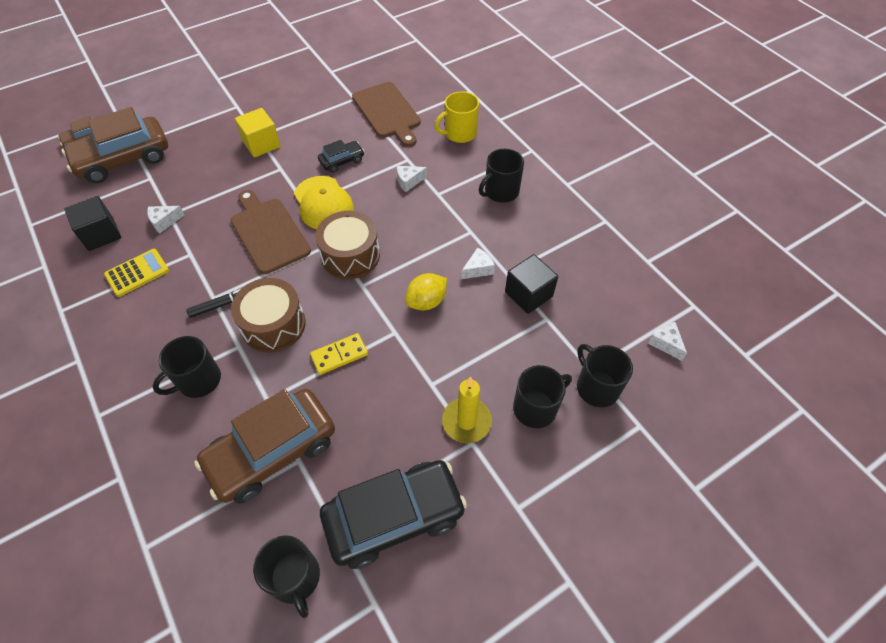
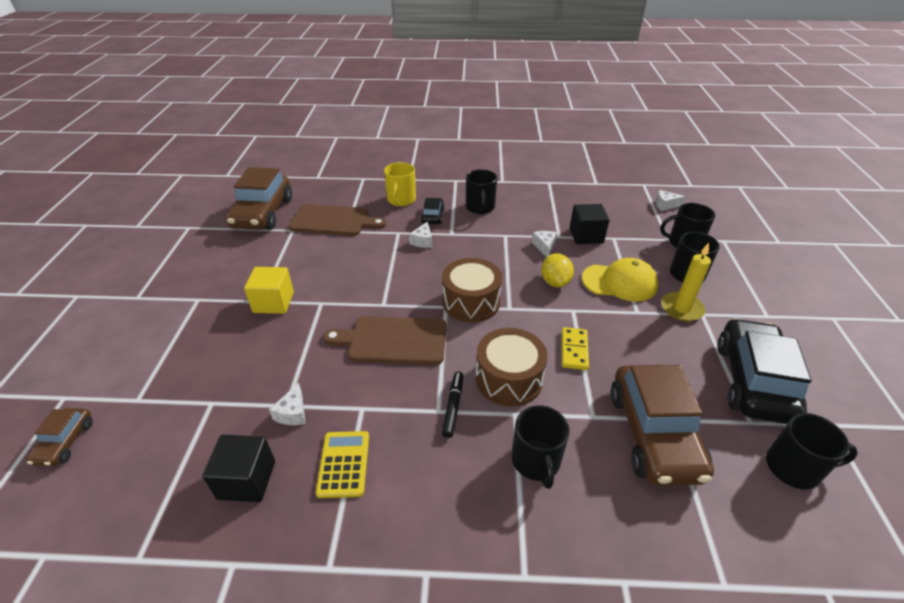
camera: 55 degrees left, 15 degrees down
brown car [62,107,168,183] -> brown car moved to [226,167,292,230]
yellow cap [294,176,354,229] -> yellow cap moved to [582,258,658,301]
black car [318,140,364,173] -> black car moved to [421,198,445,224]

